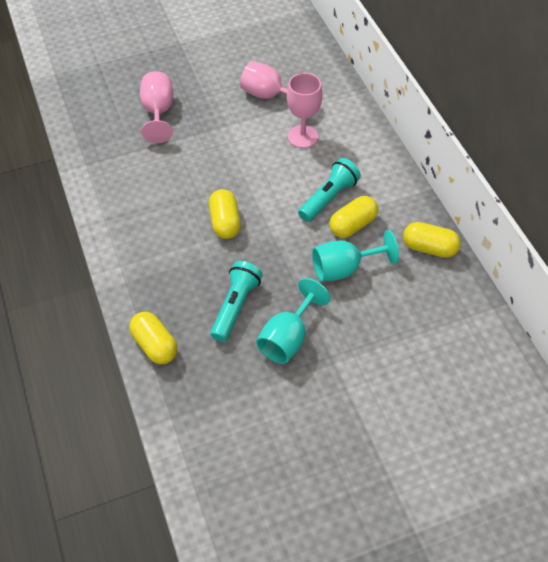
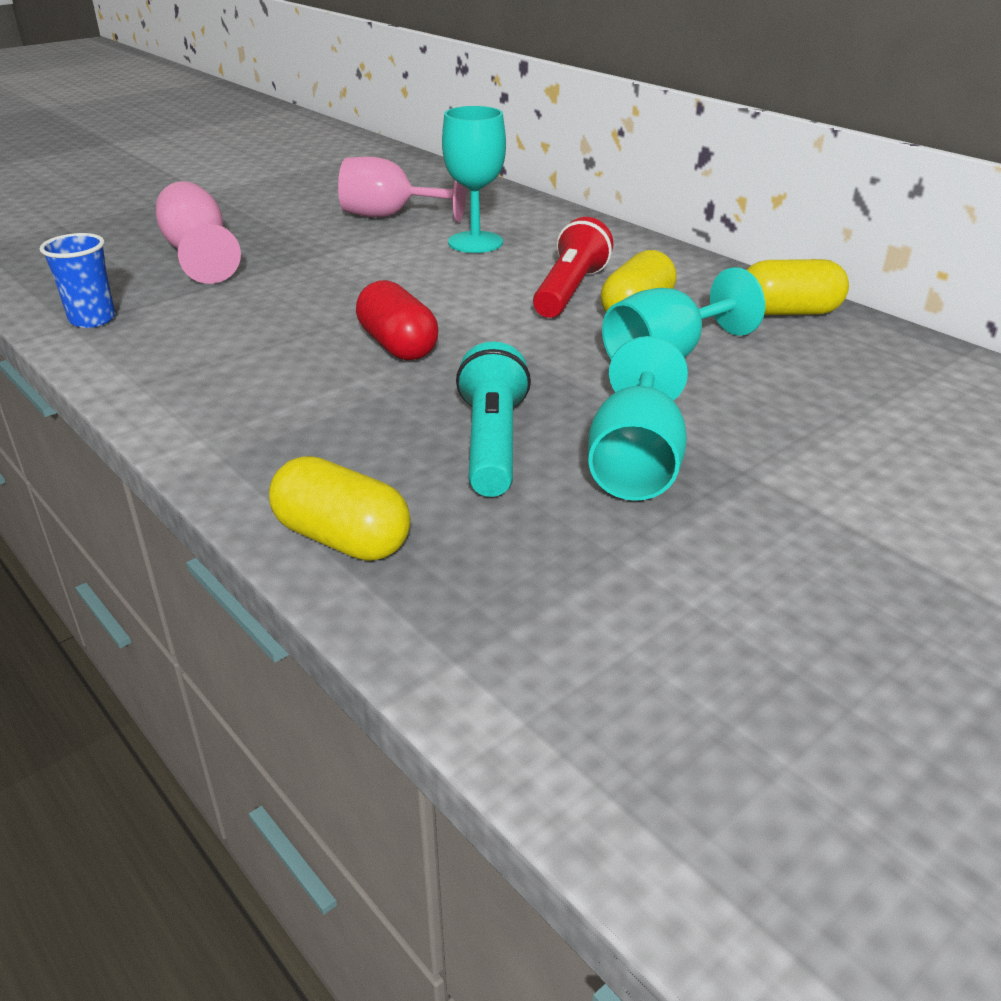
camera: 20 degrees left, 20 degrees down
yellow capsule [209,189,241,239] -> red capsule [356,280,438,360]
pink goblet [287,73,323,148] -> turquoise goblet [442,106,506,253]
turquoise flashlight [298,158,361,222] -> red flashlight [533,217,613,318]
none -> blue cup [40,233,115,328]

